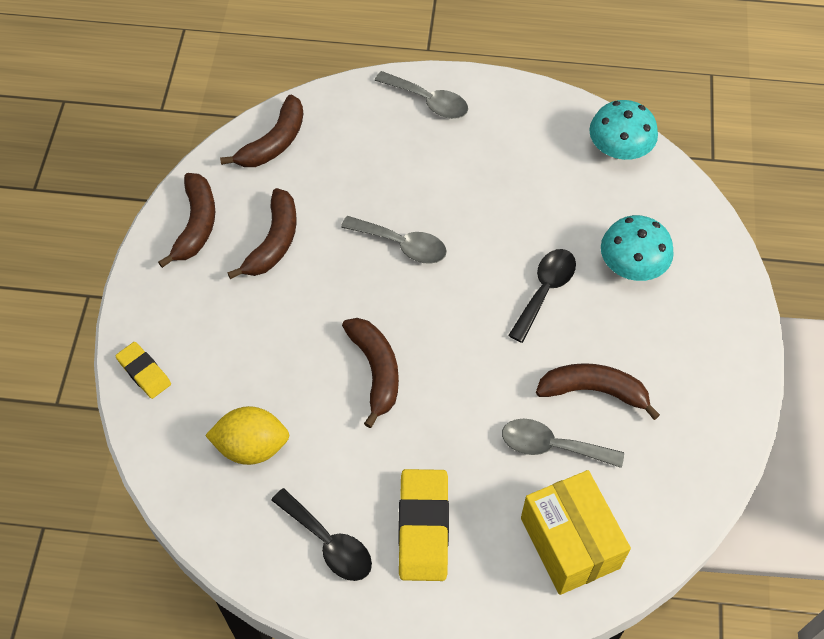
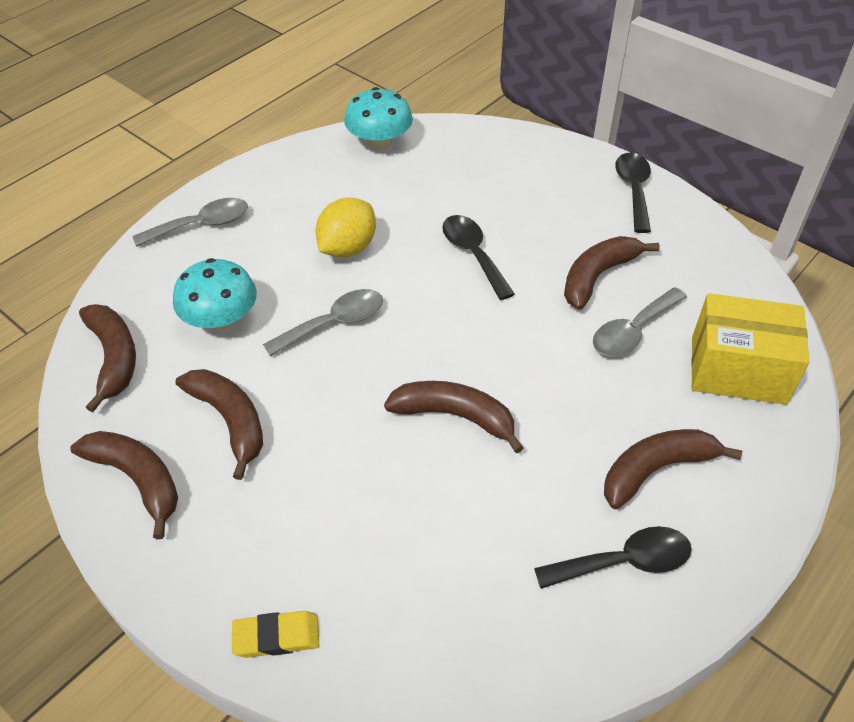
camera: 55 degrees left, 10 degrees down
yellow lemon [205,406,289,465] -> yellow lemon moved to [315,198,376,258]
yellow eraser [398,469,449,581] -> brown banana [604,429,742,509]
turquoise mushroom [601,215,674,281] -> turquoise mushroom moved to [173,258,257,331]
none -> black spoon [615,153,651,233]

